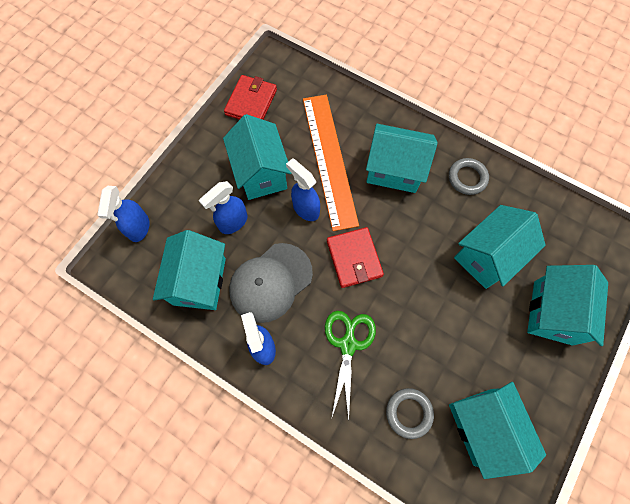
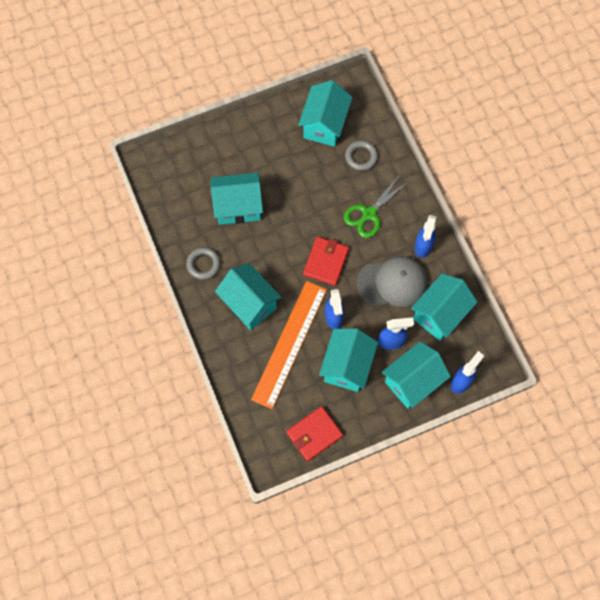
camera: 145 degrees left, 0 degrees up
turquoise house [527,265,608,346] -> turquoise house moved to [382,342,451,409]

